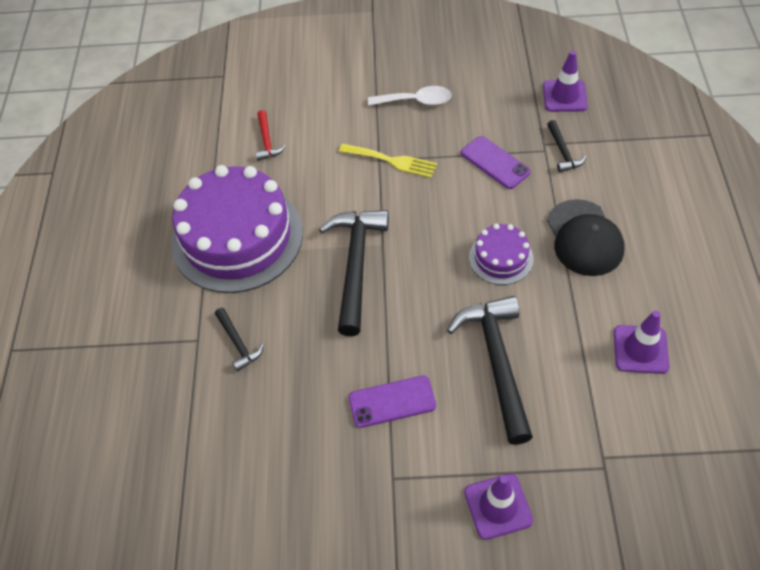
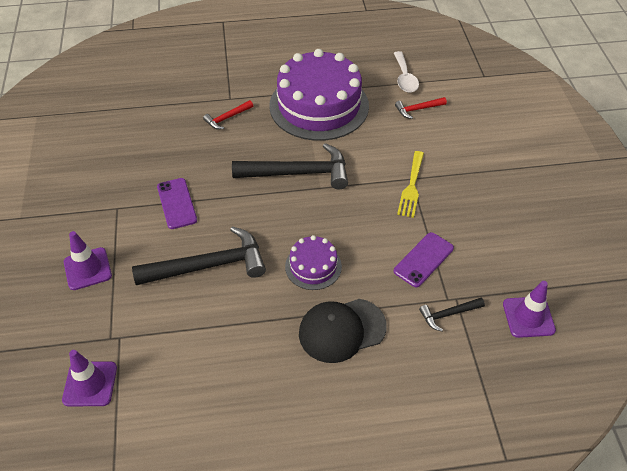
camera: 80 degrees right, 5 degrees down
black hammer [215,308,264,371] -> red hammer [203,100,253,130]
white spoon [368,86,452,106] -> white spoon moved to [394,51,419,93]
purple traffic cone [614,311,670,374] -> purple traffic cone moved to [62,350,117,406]

